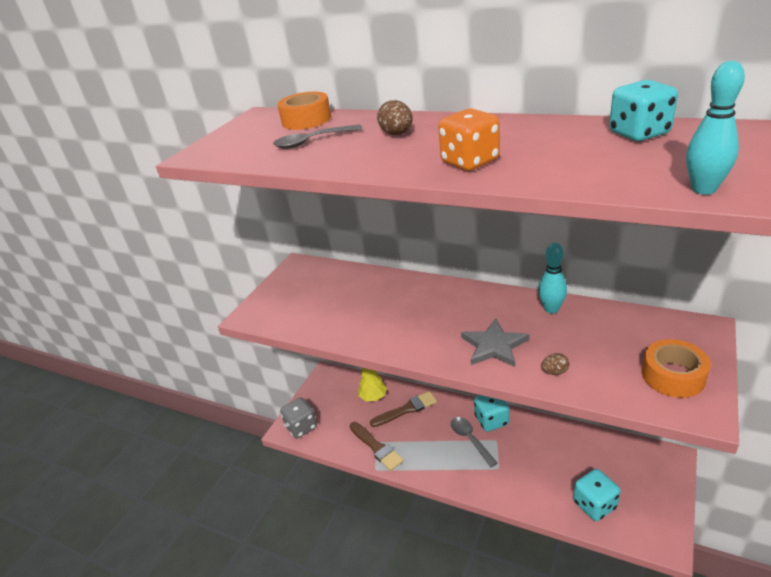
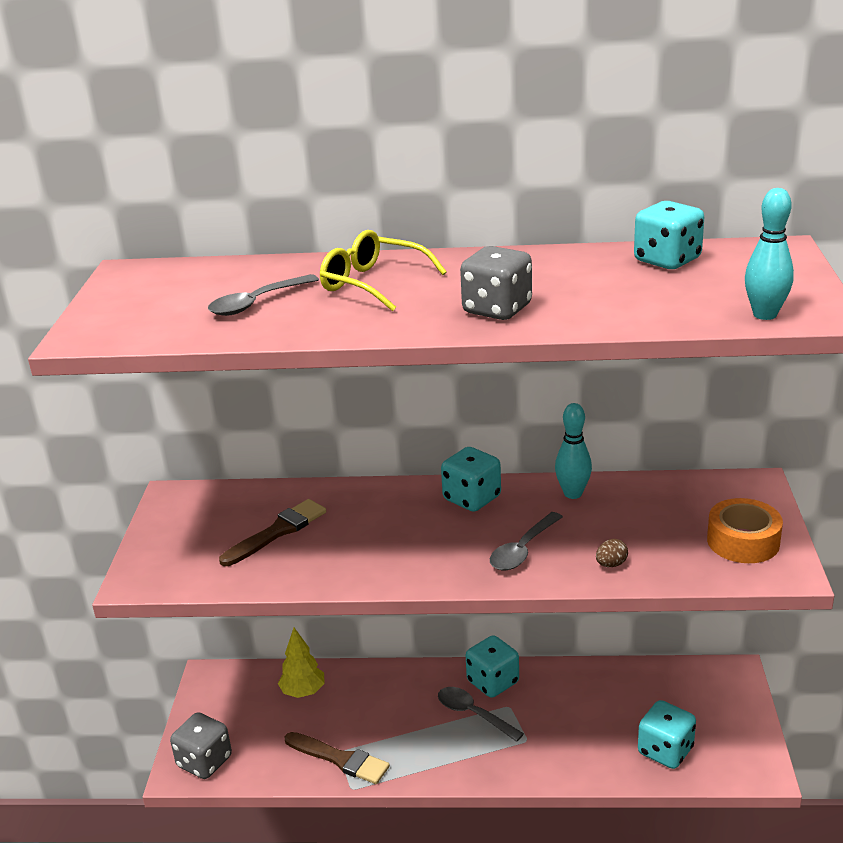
camera: 25 degrees left, 5 degrees down
orange tape [277,92,331,130] -> none
brown brush [370,391,437,427] -> brown brush moved to [219,499,326,566]
brown egg [377,100,413,135] -> yellow glasses [320,230,447,311]
orange dice [438,109,500,171] -> grey dice [460,246,532,320]
grey star [461,318,529,367] -> grey spoon [490,512,563,571]
none -> turquoise dice [441,447,501,512]

